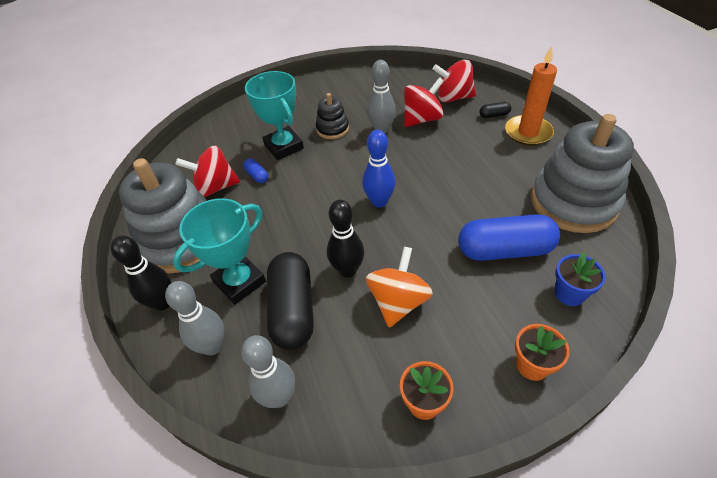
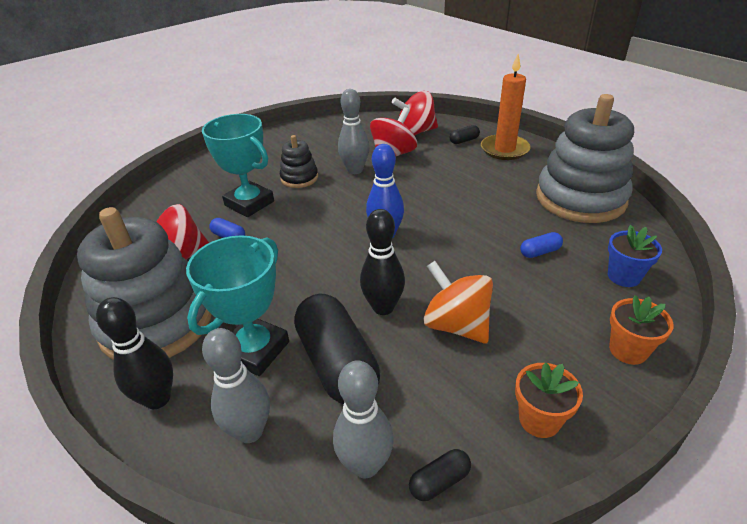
camera: 20 degrees left, 10 degrees down
orange spinning top [366,246,433,327] -> orange spinning top turned 45 degrees counterclockwise [423,261,493,344]
blue capsule [458,214,560,261] -> blue capsule [520,232,563,258], size x0.43
none -> black capsule [409,449,471,501]

